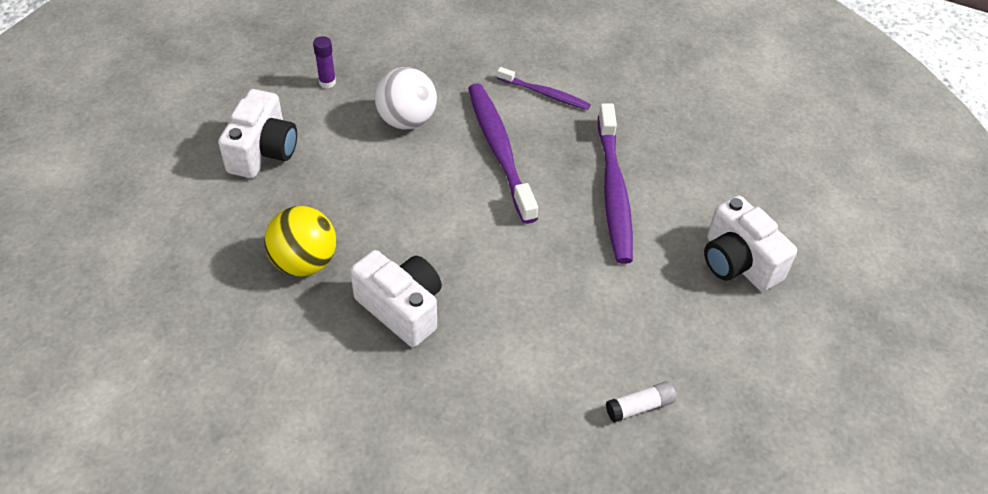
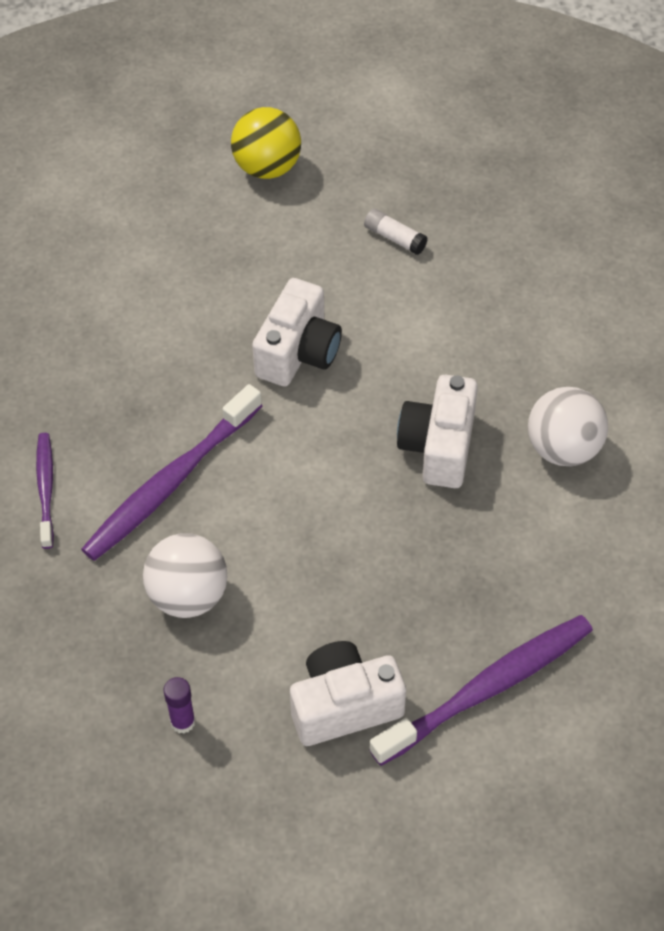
camera: 120 degrees left, 5 degrees up
yellow ball [264,206,336,277] -> yellow ball moved to [231,107,301,179]
purple toothbrush [598,103,633,264] -> purple toothbrush moved to [369,615,593,766]
white camera [704,196,797,291] -> white camera moved to [252,278,342,386]
none -> white ball [528,387,608,466]

